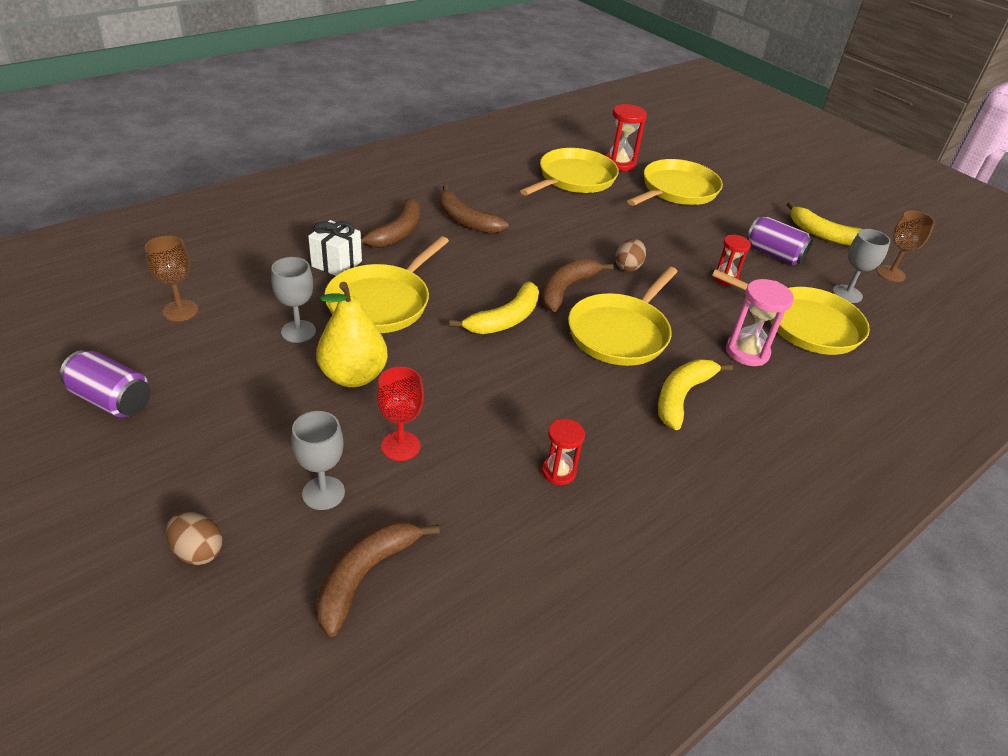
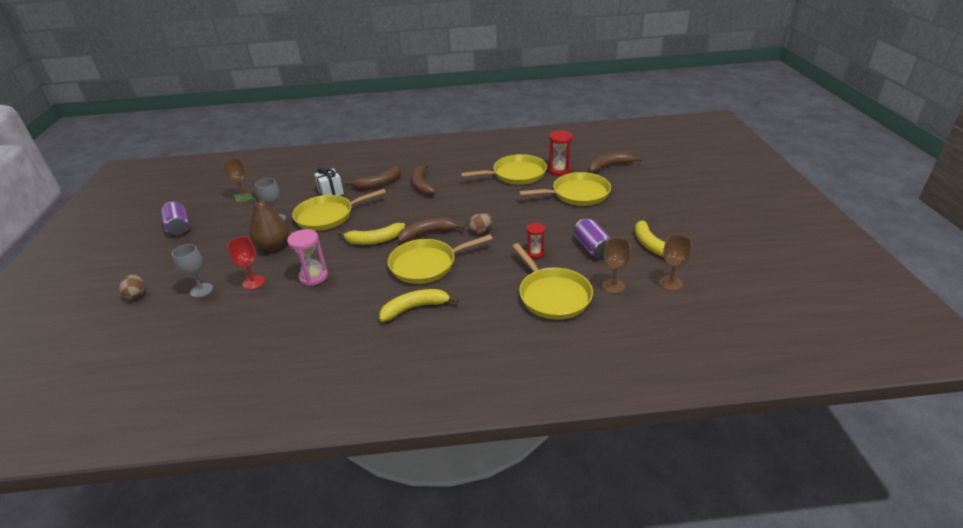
camera: 40 degrees right, 5 degrees down
yellow pear [316,282,388,387] -> brown pear [233,191,289,251]
brown banana [316,521,440,637] -> brown banana moved to [588,152,642,173]
red hourglass [542,419,585,485] -> none
pink hourglass [726,279,794,366] -> pink hourglass moved to [287,229,328,286]
grey goblet [833,229,891,303] -> brown goblet [602,238,631,294]

